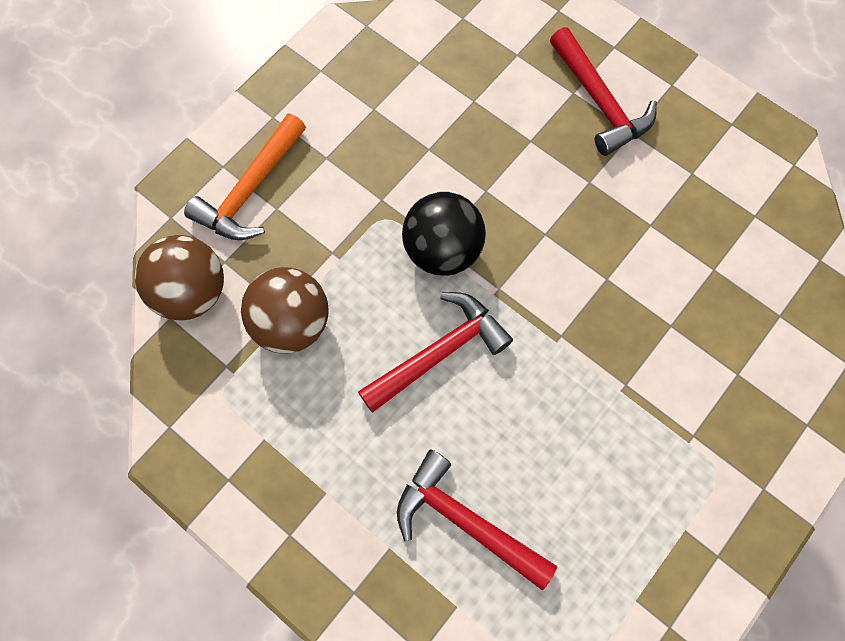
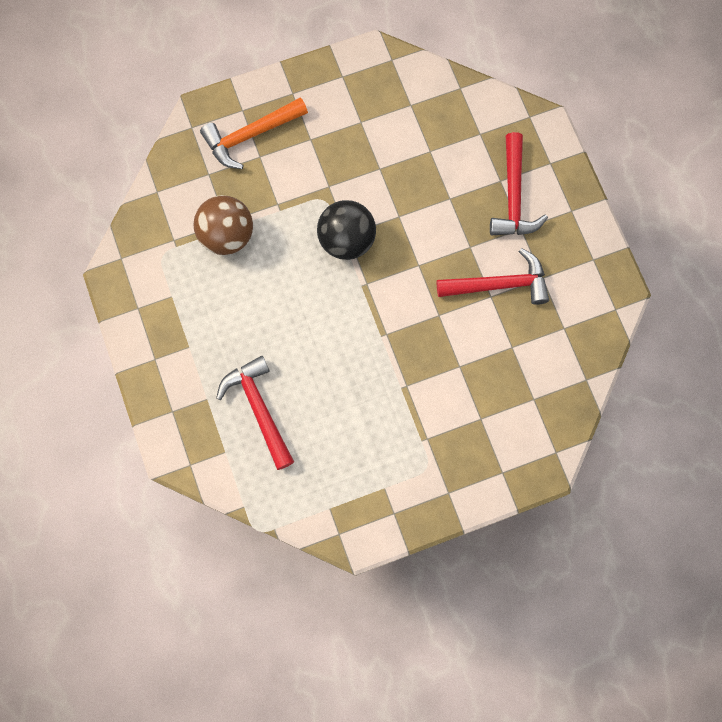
camera: 30 degrees right, 5 degrees up
brown ball [135,235,224,320] -> none
red hammer [358,292,513,413] -> red hammer moved to [437,248,549,305]

